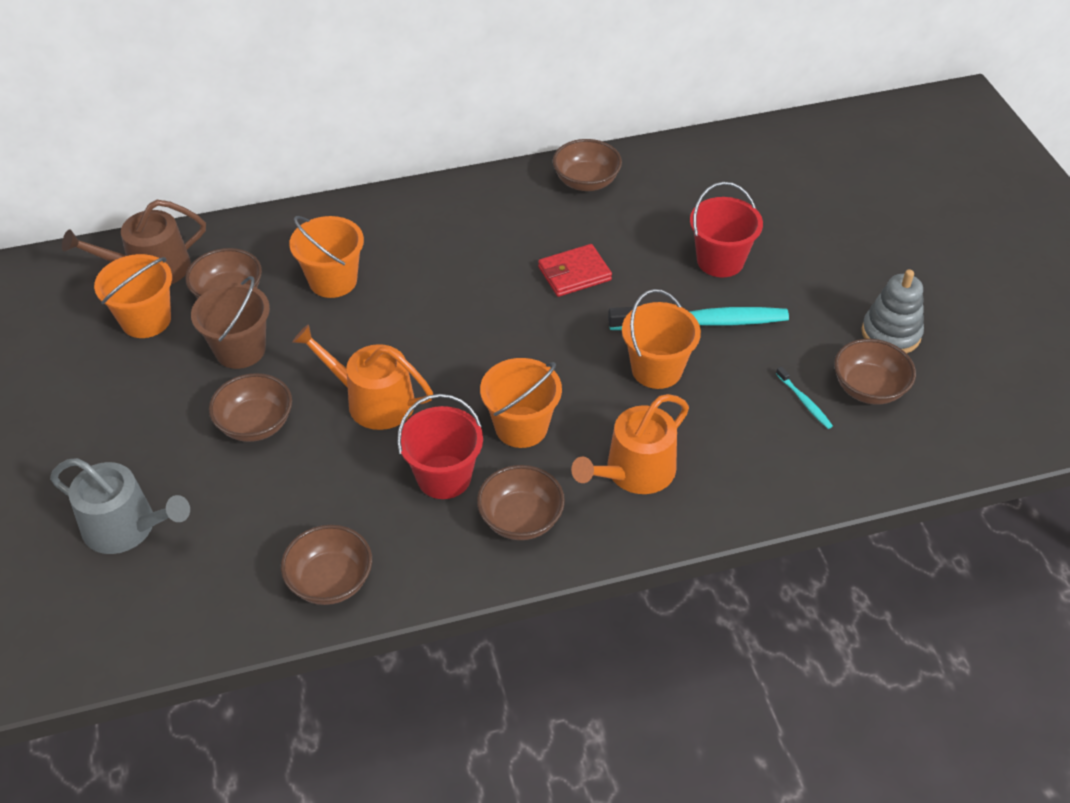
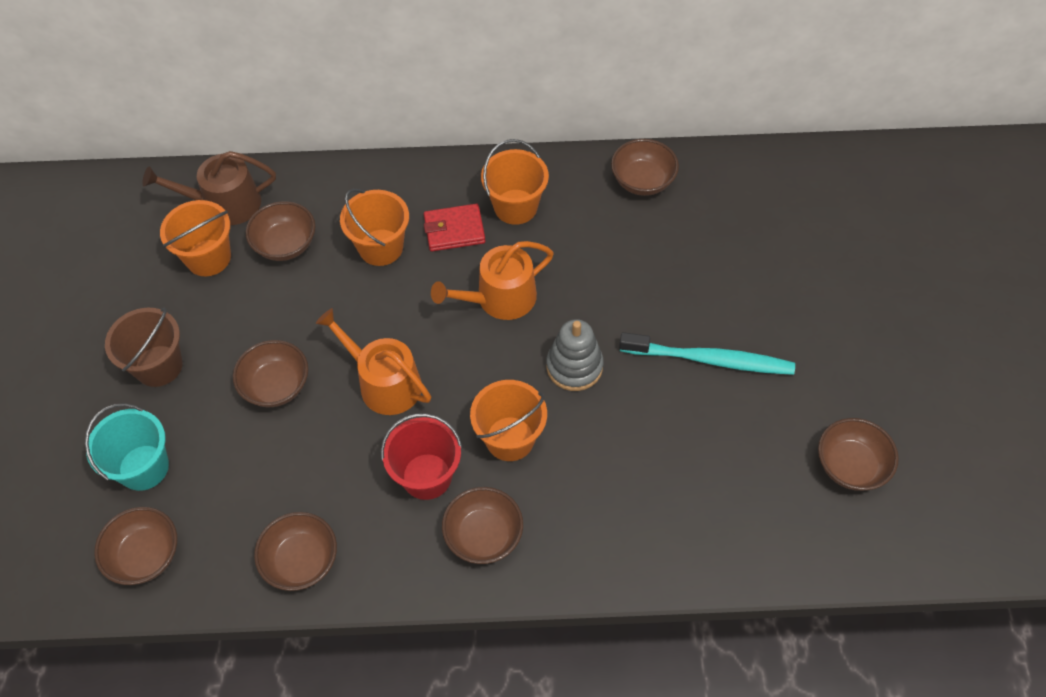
camera: 15 degrees right, 10 degrees up
grey watering can [50,458,190,554] -> turquoise bucket [85,403,169,491]
brown bucket [191,276,270,369] -> brown bucket moved to [105,308,183,387]
red wallet [538,244,612,297] -> red wallet moved to [424,204,485,251]
orange watering can [571,394,689,494] -> orange watering can moved to [431,241,554,320]
orange bucket [622,289,701,389] -> orange bucket moved to [481,139,549,225]
red bucket [690,182,763,277] -> none
turquoise toothbrush [776,366,833,429] -> none
grey stacking toy [861,269,924,353] -> grey stacking toy moved to [546,319,604,391]
none -> brown bowl [94,507,177,585]

